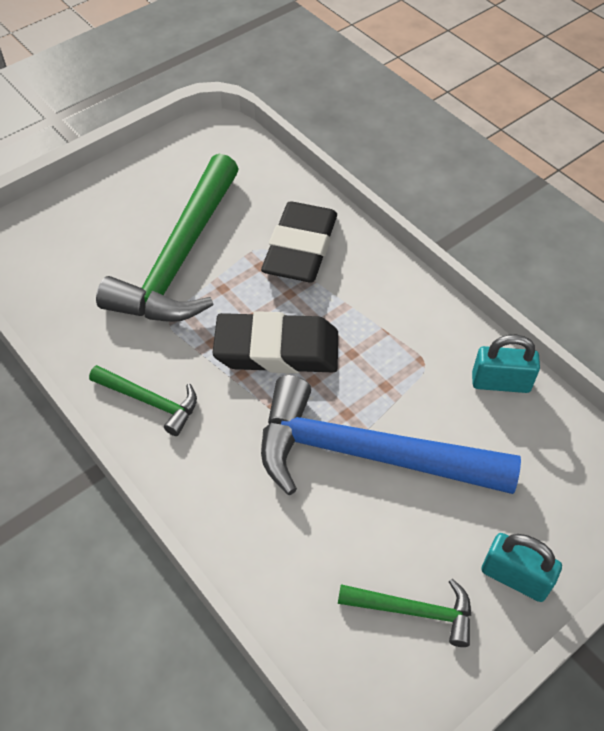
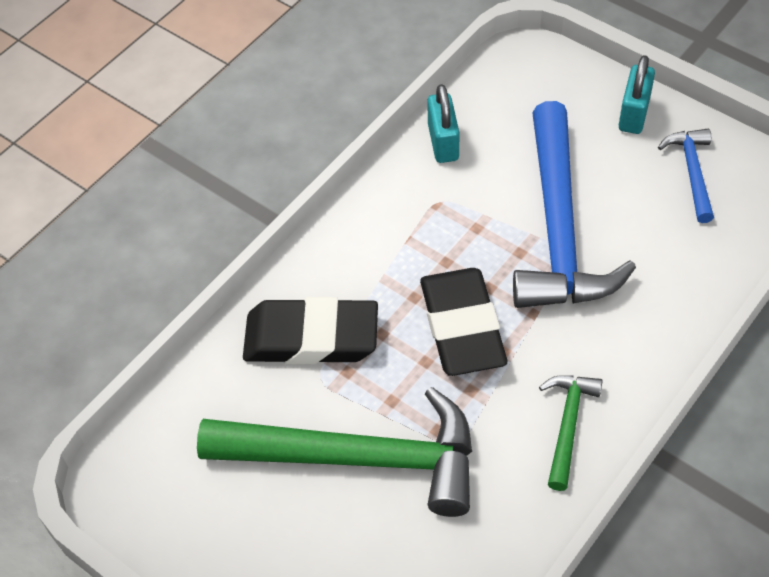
camera: 100 degrees left, 0 degrees up
green hammer [338,579,471,647] -> blue hammer [658,129,714,223]

